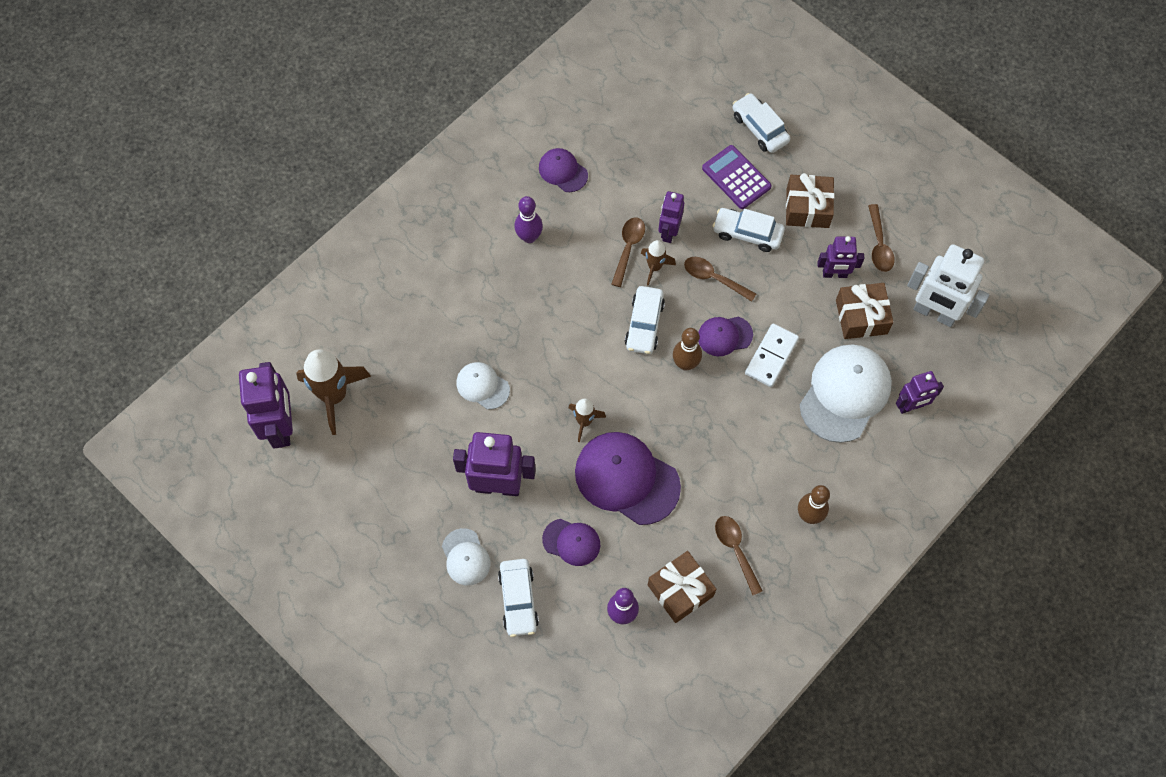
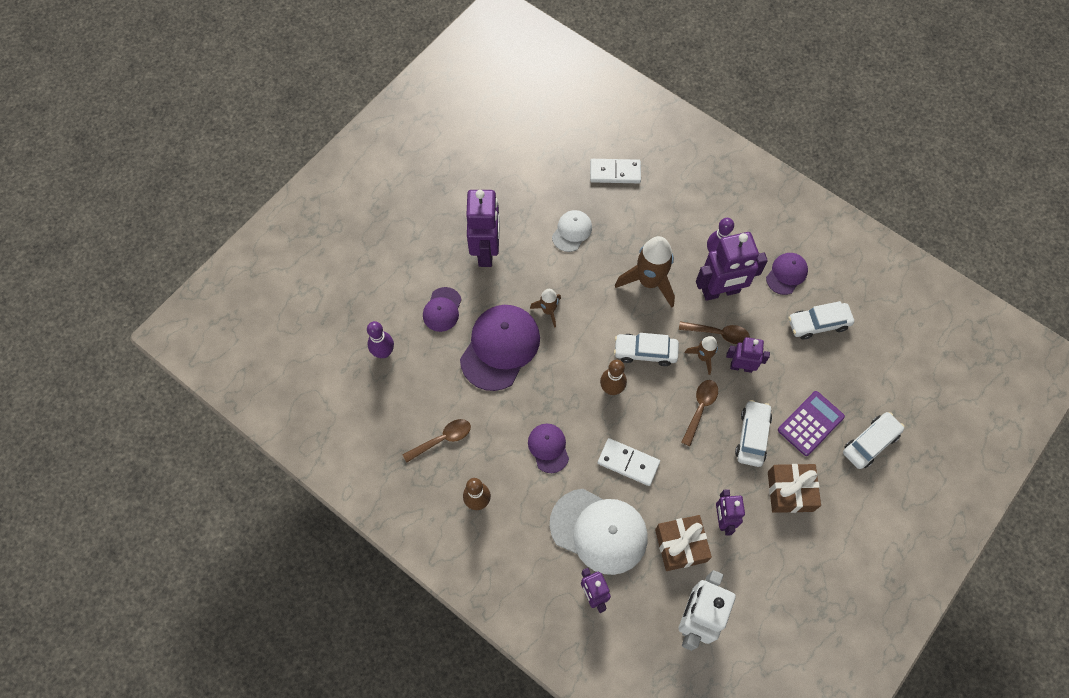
camera: 85 degrees right, 0 degrees up
purple robot [239,362,293,449] -> purple robot moved to [696,232,768,301]
brown rocket [296,349,371,435] -> brown rocket moved to [615,236,675,308]
white cap [442,528,490,585] -> none
white car [498,559,539,637] -> white car moved to [788,301,854,340]
brown gift [648,551,716,623] -> none
purple cap [698,317,753,356] -> purple cap moved to [528,424,569,473]
brown spoon [868,204,895,272] -> none
none -> white domino [590,159,641,183]

